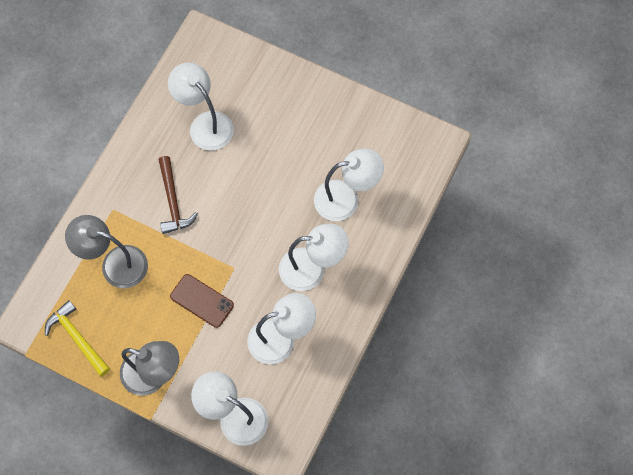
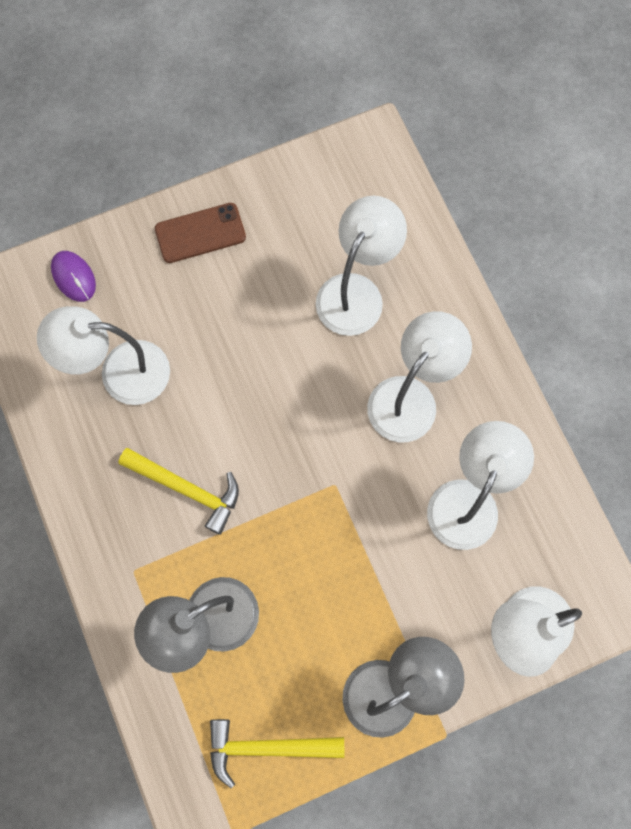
camera: 50 degrees left, 5 degrees up
brown hammer [159,156,198,234] -> yellow hammer [118,448,239,535]
brown phone [170,274,234,328] -> brown phone moved to [155,203,246,263]
none -> purple mouse [51,251,96,302]

